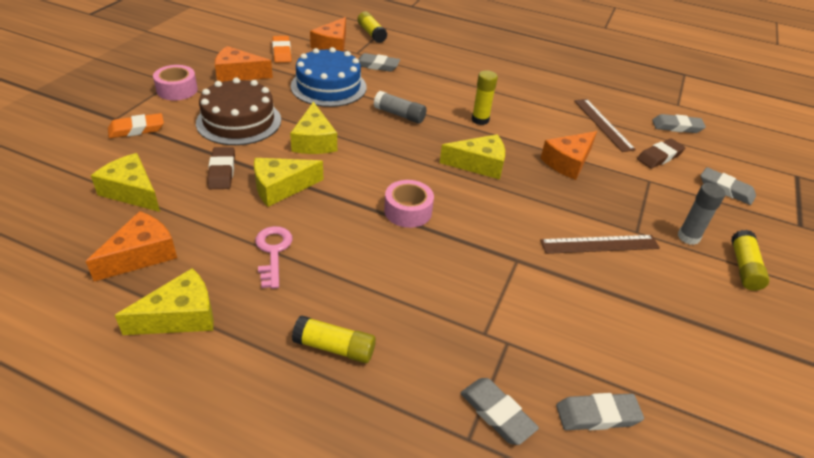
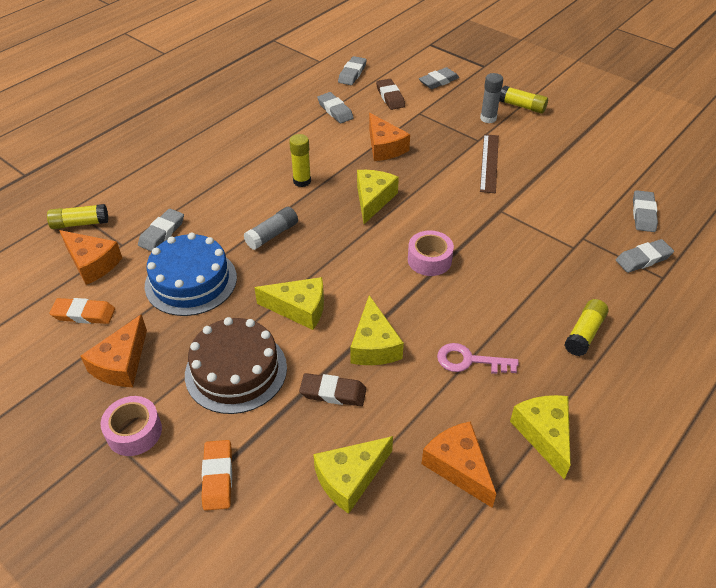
camera: 70 degrees left, 5 degrees up
brown ruler [574,99,636,152] -> grey eraser [317,92,354,123]

